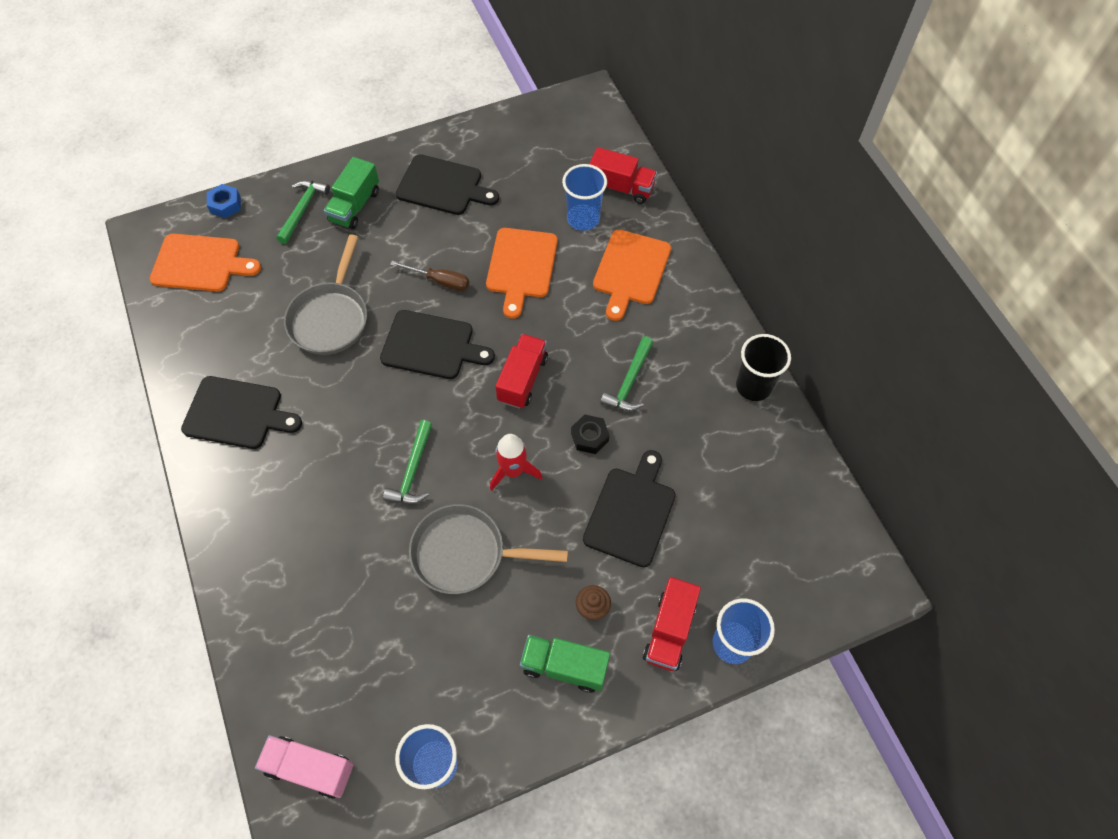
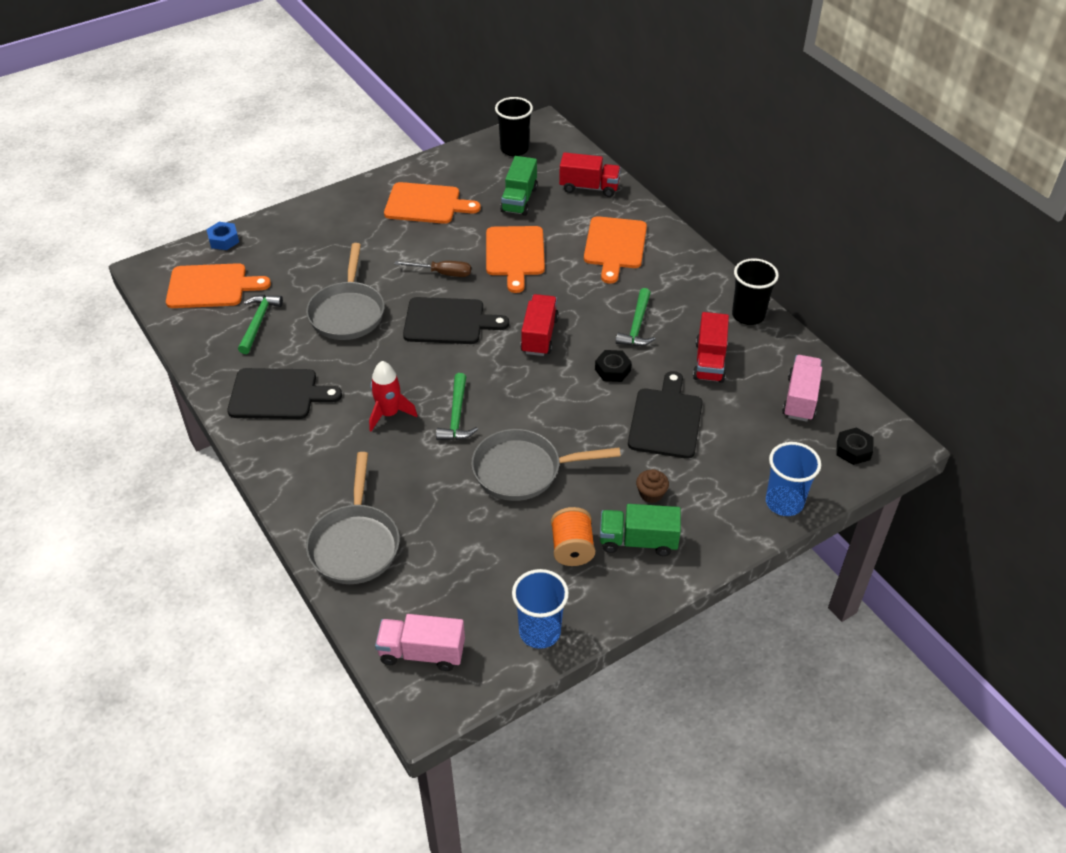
camera: 10 degrees left, 15 degrees down
green hammer [276,180,330,244] -> green hammer moved to [238,295,283,354]
green truck [324,157,379,229] -> green truck moved to [500,156,538,216]
black cutting board [396,154,499,215] -> orange cutting board [384,182,481,224]
red rocket [490,434,542,491] -> red rocket moved to [369,361,418,432]
blue cup [562,164,607,231] -> none
red truck [643,577,701,671] -> red truck moved to [693,312,729,383]
none -> grey pan [306,452,400,584]
none -> black cup [495,97,533,156]
none -> orange spool [551,507,595,566]
none -> pink truck [782,355,822,422]
none -> black nut [836,427,873,465]

